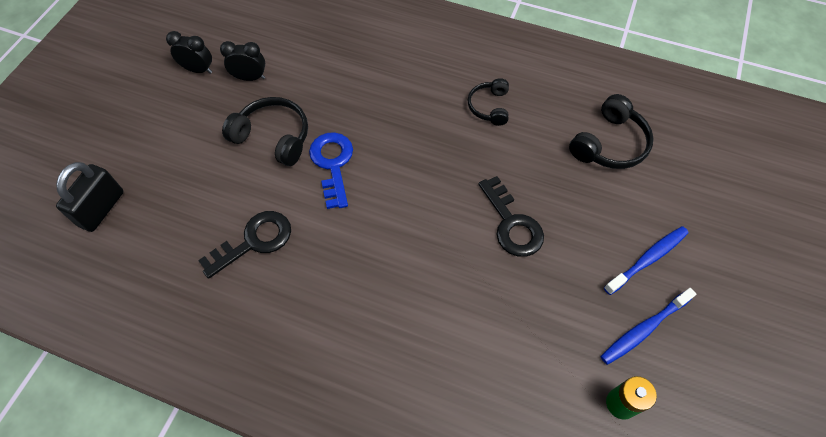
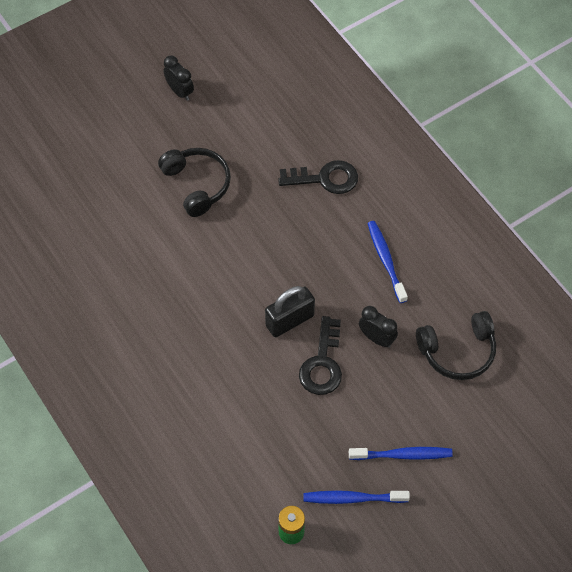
camera: 35 degrees right, 0 degrees up
black padlock [56,162,124,232] -> black padlock moved to [265,286,315,337]
black key [198,211,291,279] -> black key moved to [278,160,358,194]
black clock [220,41,265,81] -> black clock moved to [359,306,398,348]
blue key [309,132,353,209] -> none
black headphones [468,78,509,126] -> blue toothbrush [368,221,408,303]

